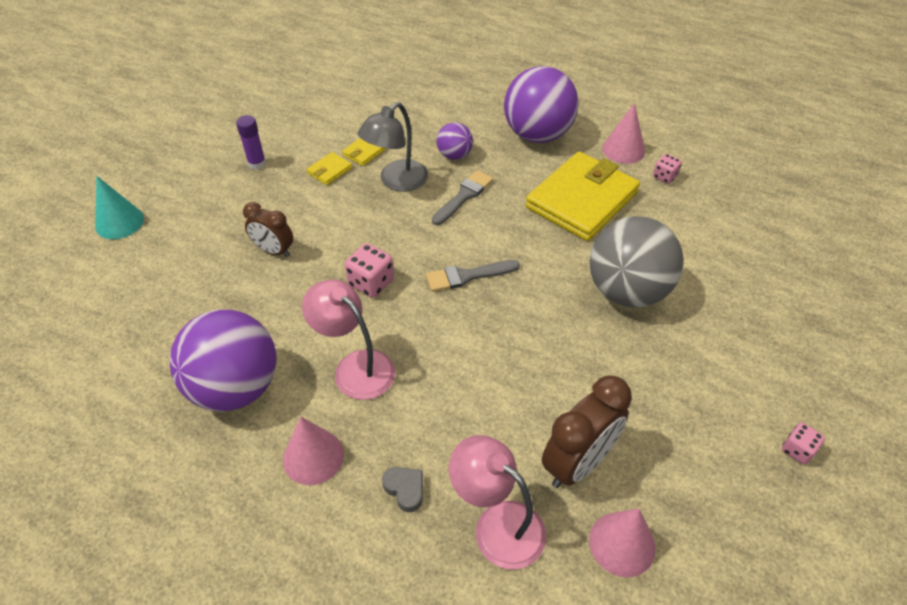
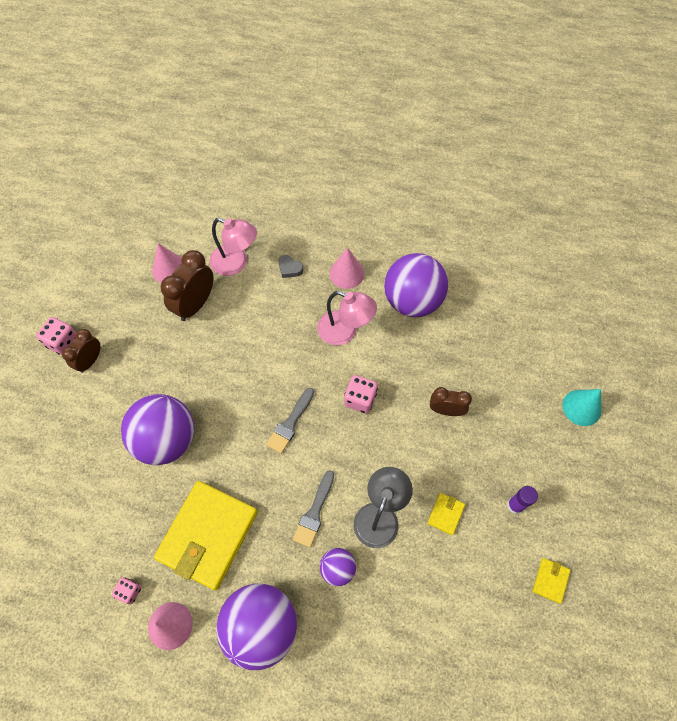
camera: 165 degrees right, 15 degrees up
yellow wallet [342,138,386,166] -> yellow wallet moved to [533,558,571,604]
grey brush [426,260,520,292] -> grey brush turned 150 degrees clockwise [266,388,314,454]
grey ball [590,216,684,308] -> purple ball [121,394,194,465]
pink dice [782,422,825,465] -> pink dice [36,317,76,355], size x1.57
none -> brown clock [62,329,101,373]

